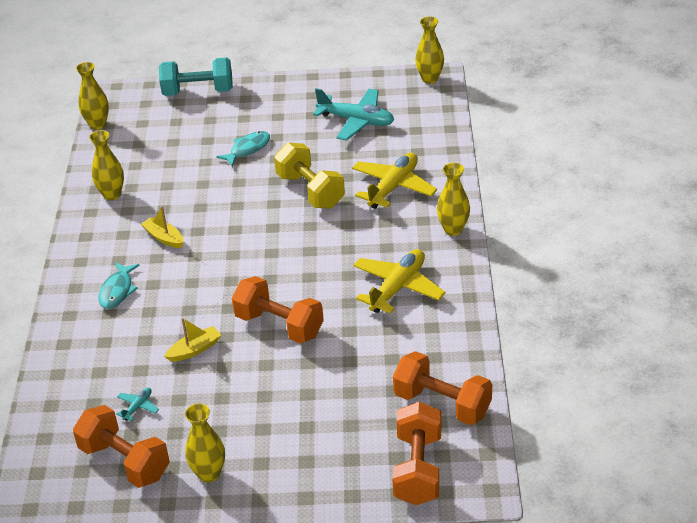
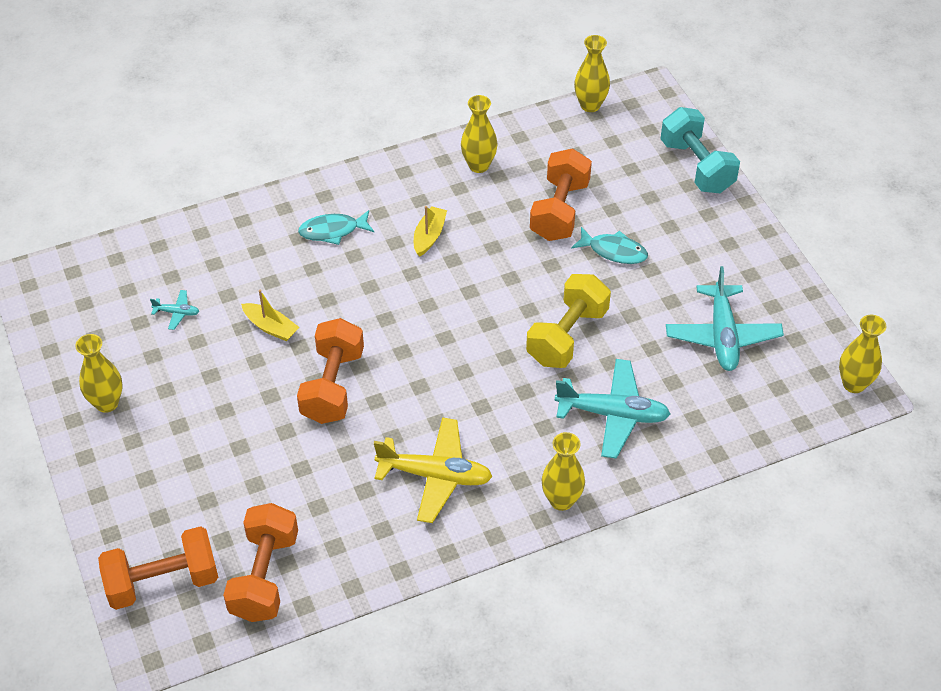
camera: 65 degrees right, 10 degrees up
orange dumbbell [73,405,170,488] -> orange dumbbell moved to [530,148,592,241]
yellow plane [352,153,437,209] -> turquoise plane [555,359,670,459]

